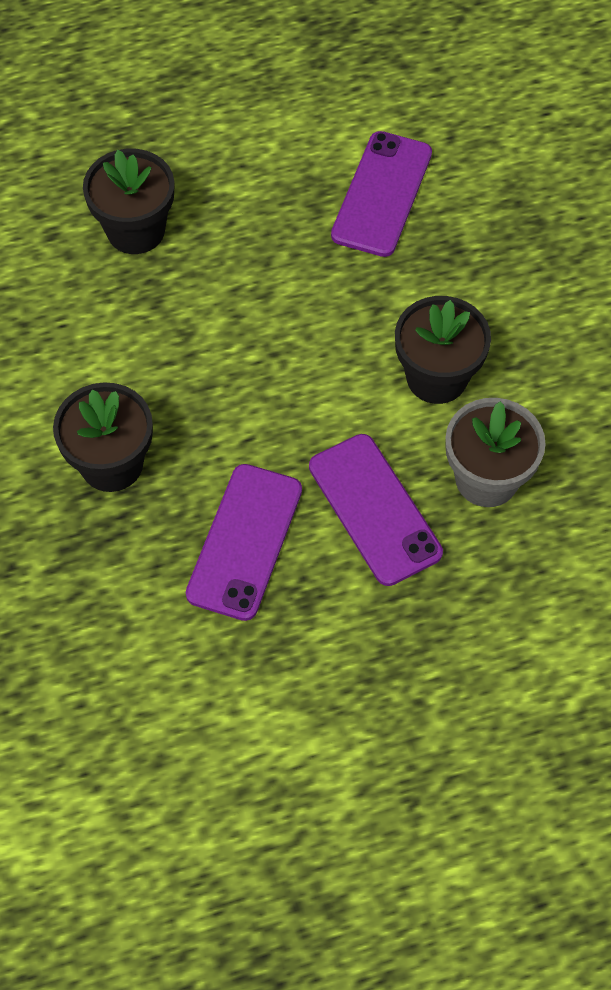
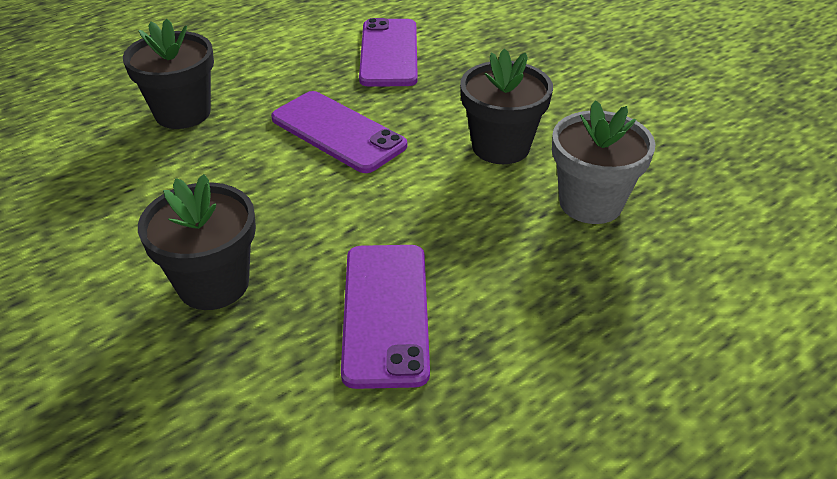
camera: 20 degrees left, 20 degrees down
purple phone [309,434,443,586] -> purple phone moved to [271,91,407,173]

